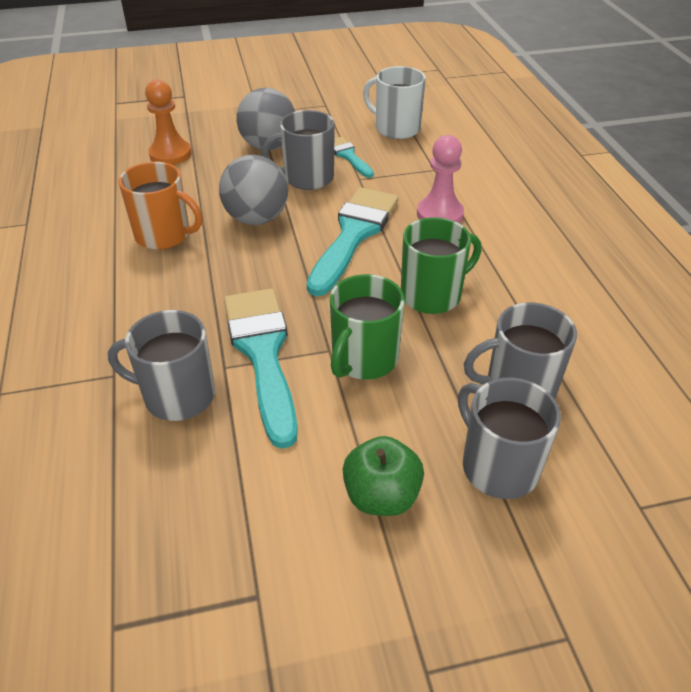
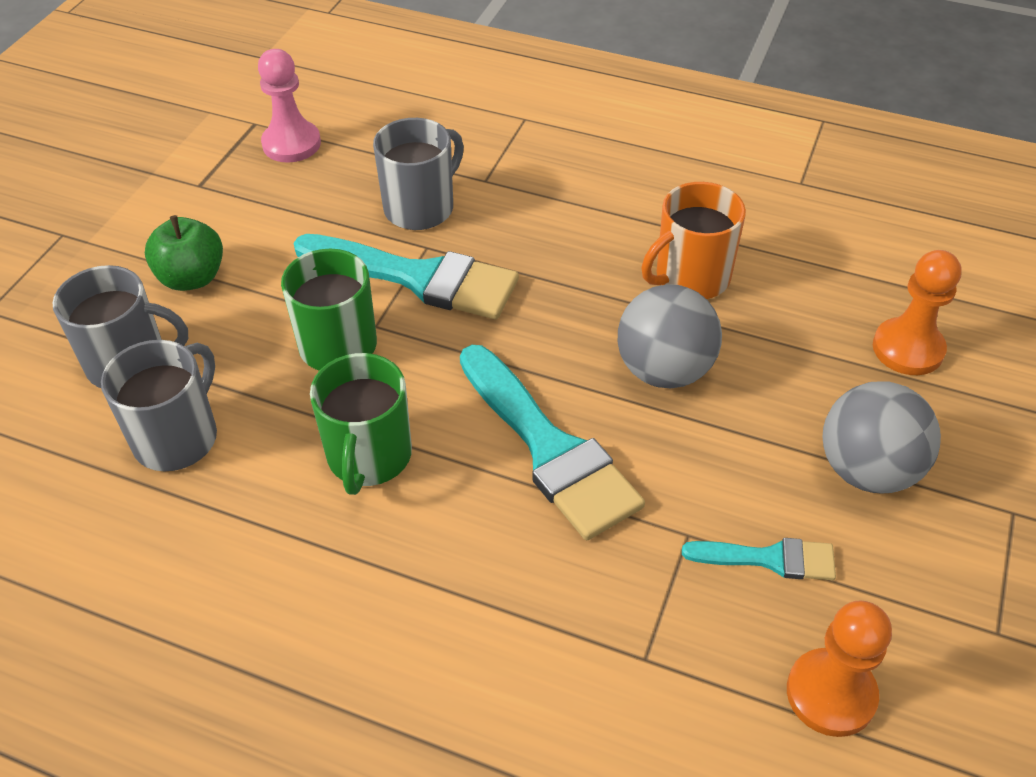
camera: 125 degrees right, 5 degrees up
grey mug [261,110,335,190] -> none
white mug [363,66,426,139] -> orange pawn [787,601,892,737]
pink pawn [417,135,464,223] -> pink pawn moved to [258,49,321,163]

